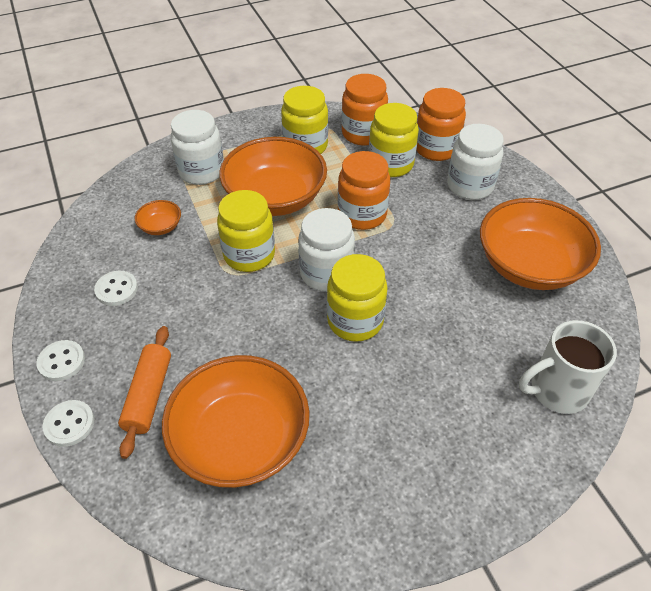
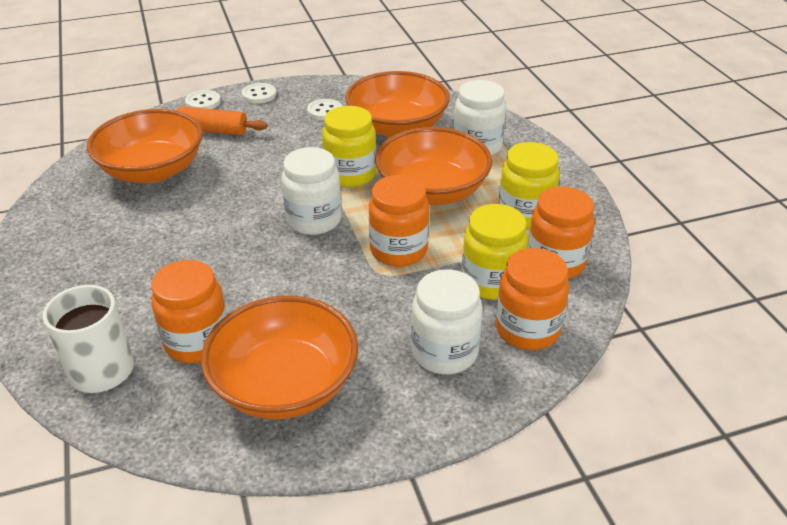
camera: 95 degrees right, 10 degrees down
orange bowl [135,200,181,235] -> orange bowl [345,71,450,138], size x2.38
yellow jar [327,254,388,342] -> none
none -> orange jar [151,260,227,363]

